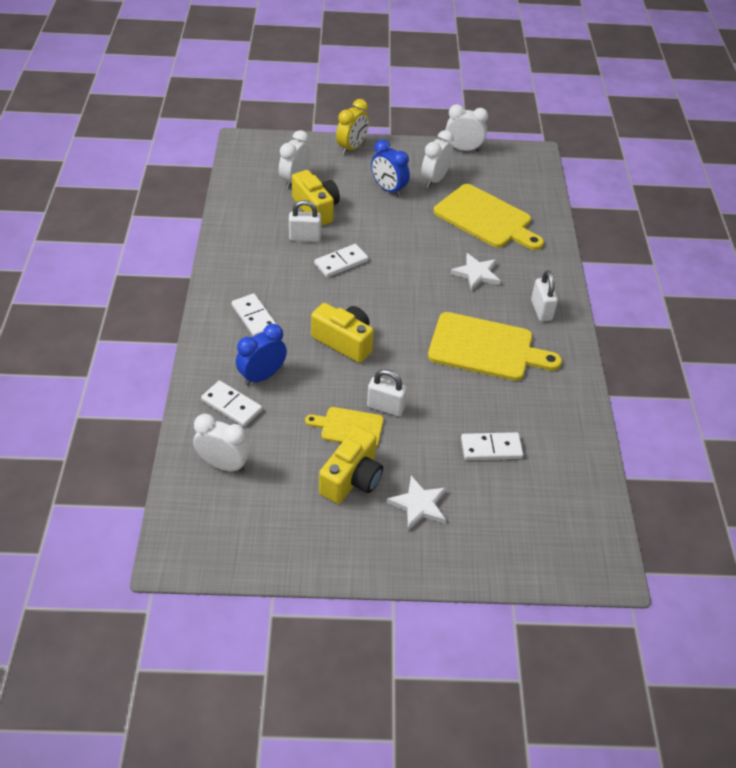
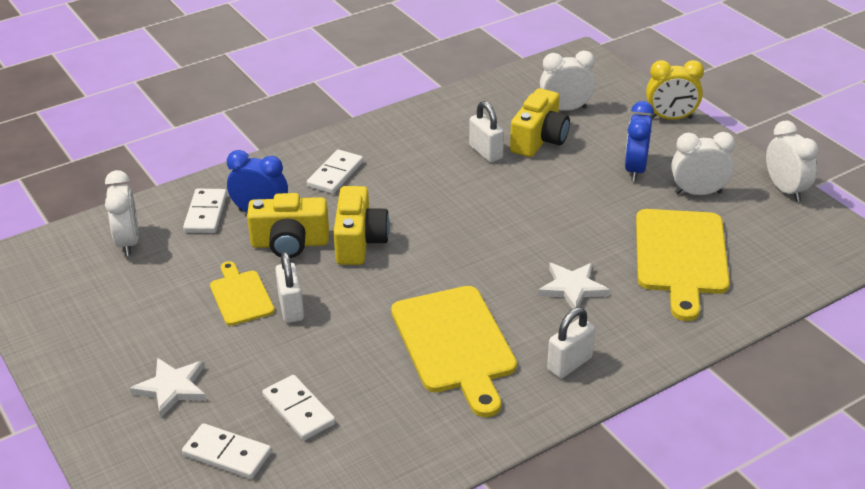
camera: 60 degrees right, 10 degrees down
white domino [314,244,368,278] -> white domino moved to [182,423,271,479]
yellow camera [319,426,383,504] -> yellow camera moved to [247,193,329,258]

